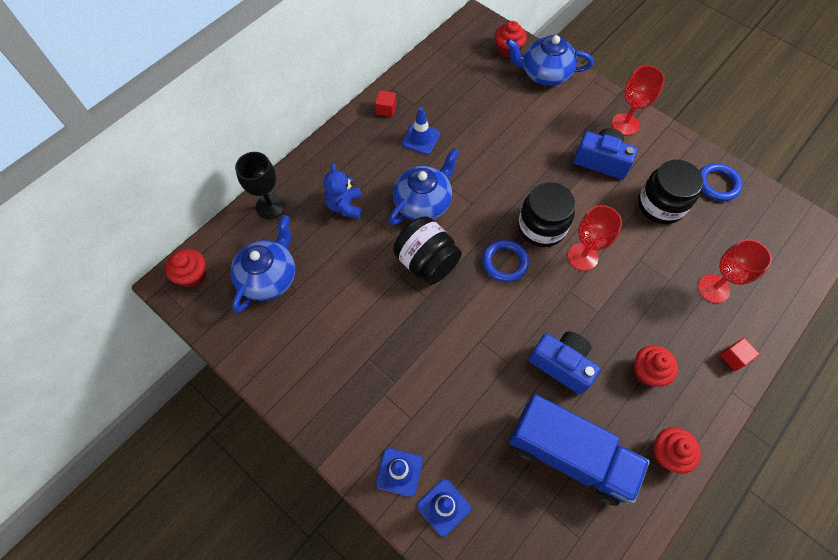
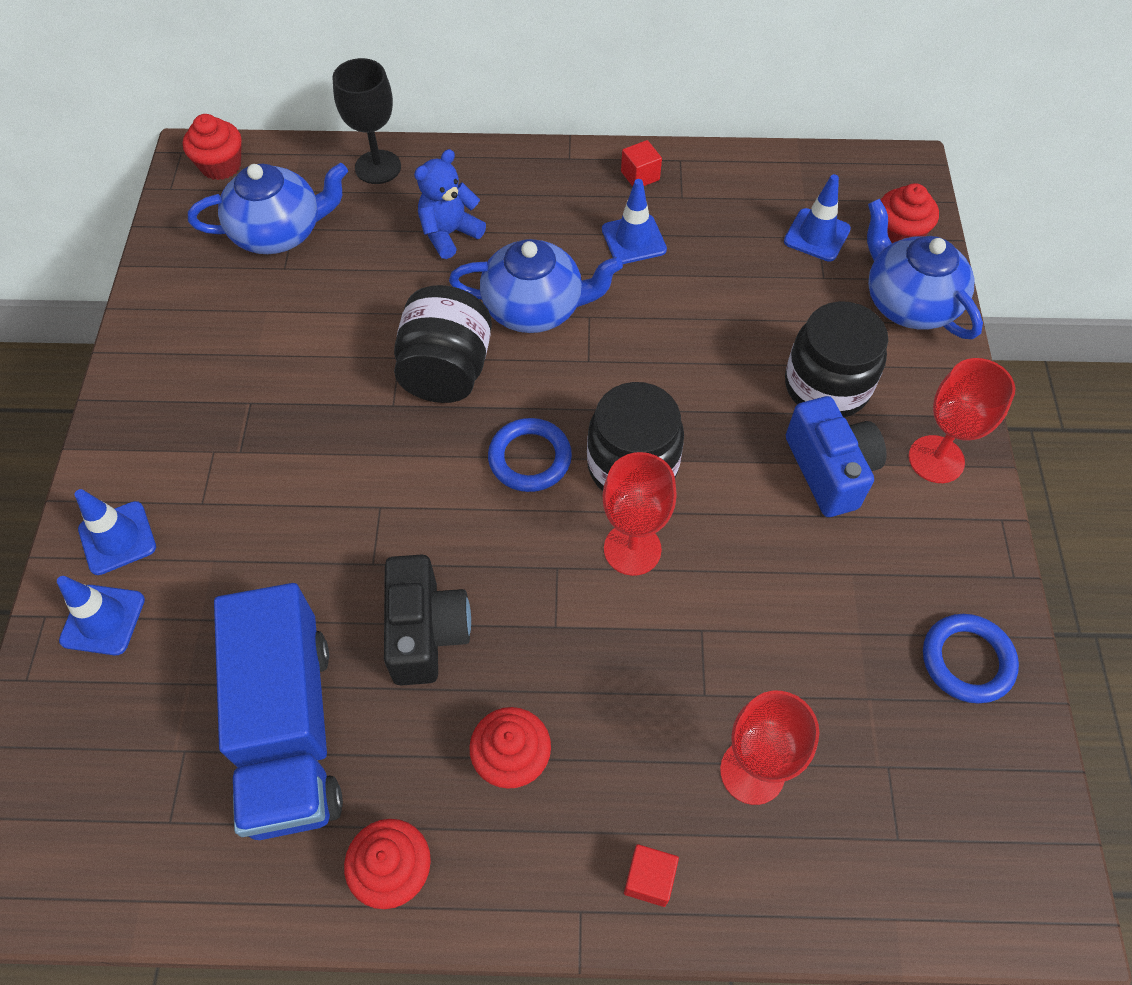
camera: 50 degrees right, 5 degrees down
blue camera [529,331,600,394] -> black camera [384,554,471,685]
black jar [638,160,703,224] -> black jar moved to [785,301,888,418]
none -> blue traffic cone [784,174,851,262]

